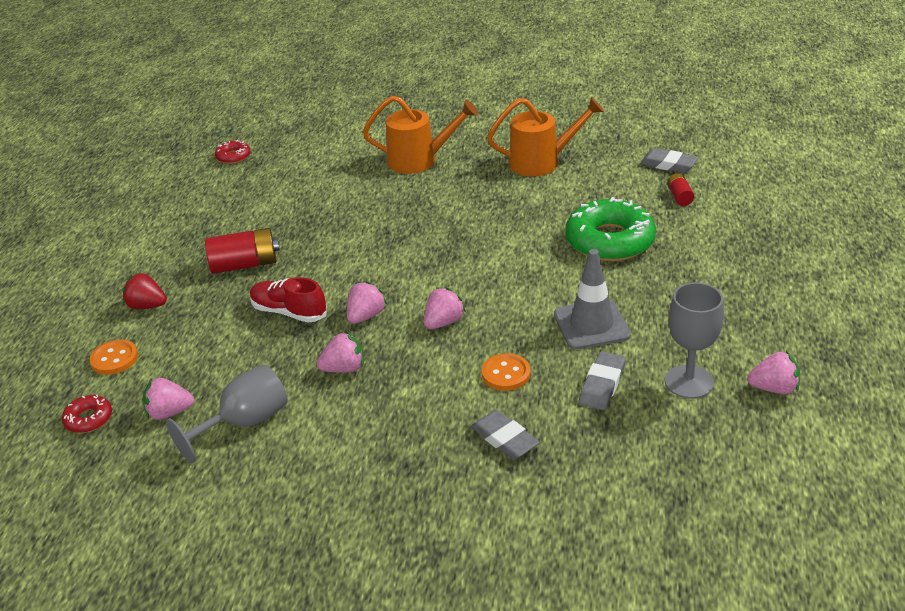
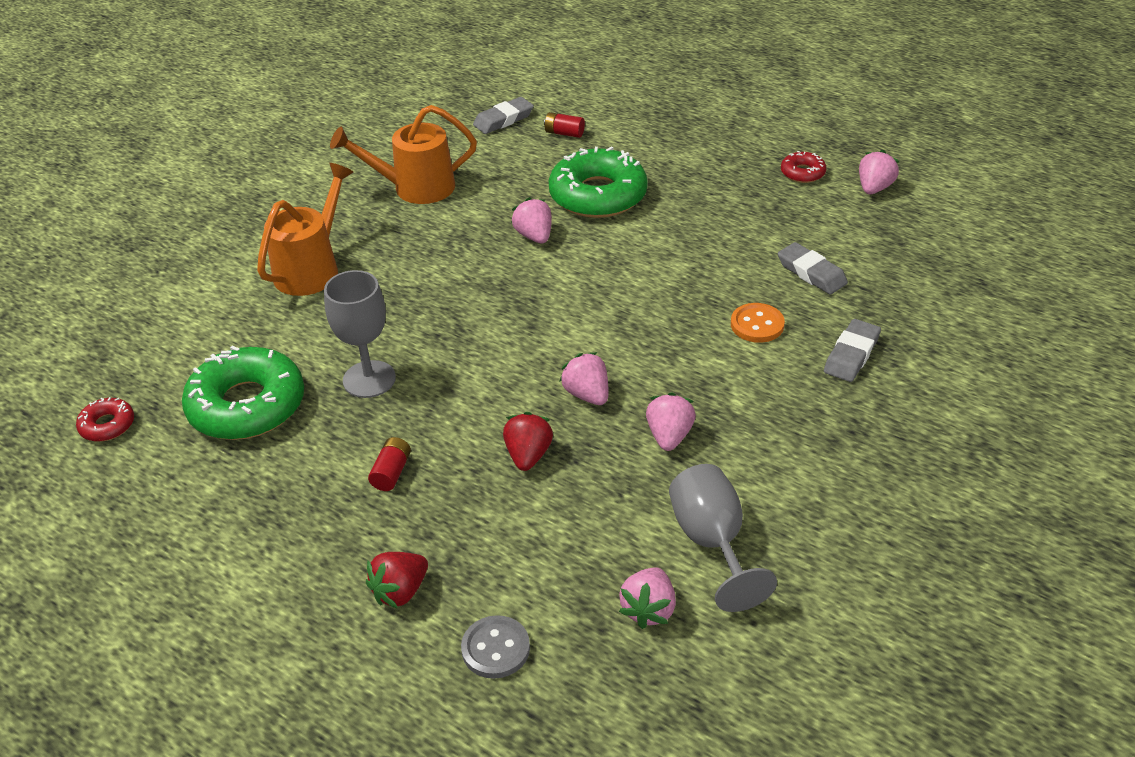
camera: 65 degrees left, 5 degrees up
red donut [62,395,112,433] -> red donut moved to [781,151,826,183]
orange button [89,340,138,375] -> grey button [461,615,530,679]
red battery [205,228,280,274] -> red battery [368,437,411,491], size x0.54
red shoe [250,277,327,323] -> red strawberry [503,412,553,471]
pink strawberry [424,287,466,329] -> pink strawberry moved to [511,197,552,243]
grey eraser [471,410,540,460] -> grey eraser turned 45 degrees counterclockwise [824,319,881,382]
orange watering can [487,97,604,176] -> orange watering can turned 120 degrees counterclockwise [330,105,477,204]
grey traffic cone [554,249,631,350] -> none
grey goblet [665,282,724,399] -> grey goblet moved to [324,270,396,398]
none -> green donut [182,346,304,440]

